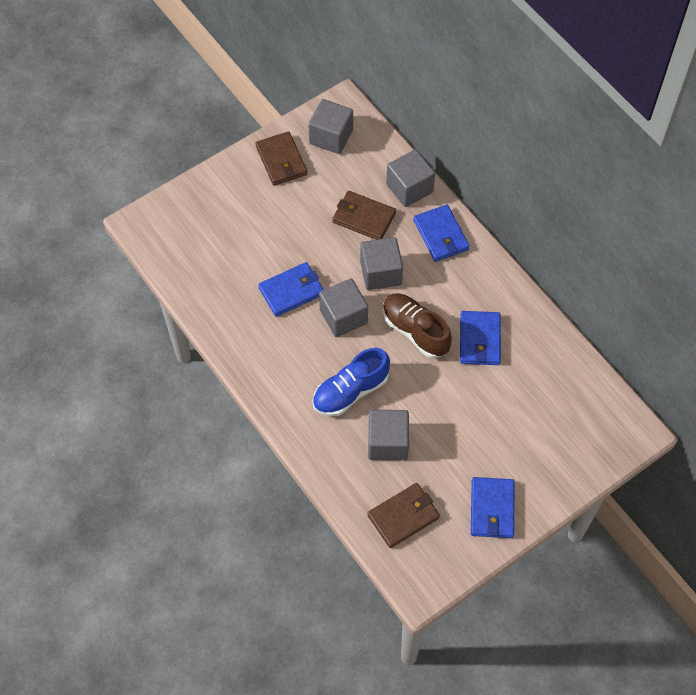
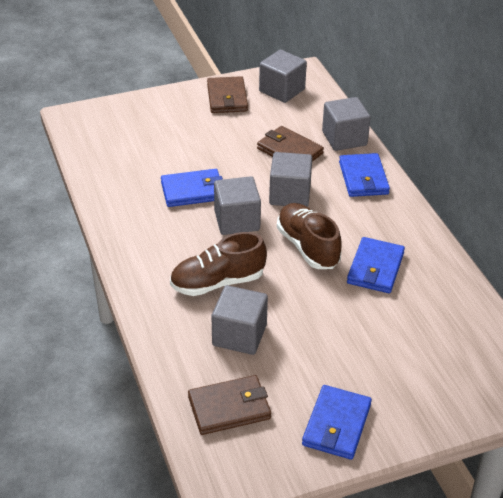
camera: 15 degrees right, 20 degrees down
blue shoe [312,348,390,416] -> brown shoe [170,232,267,296]

